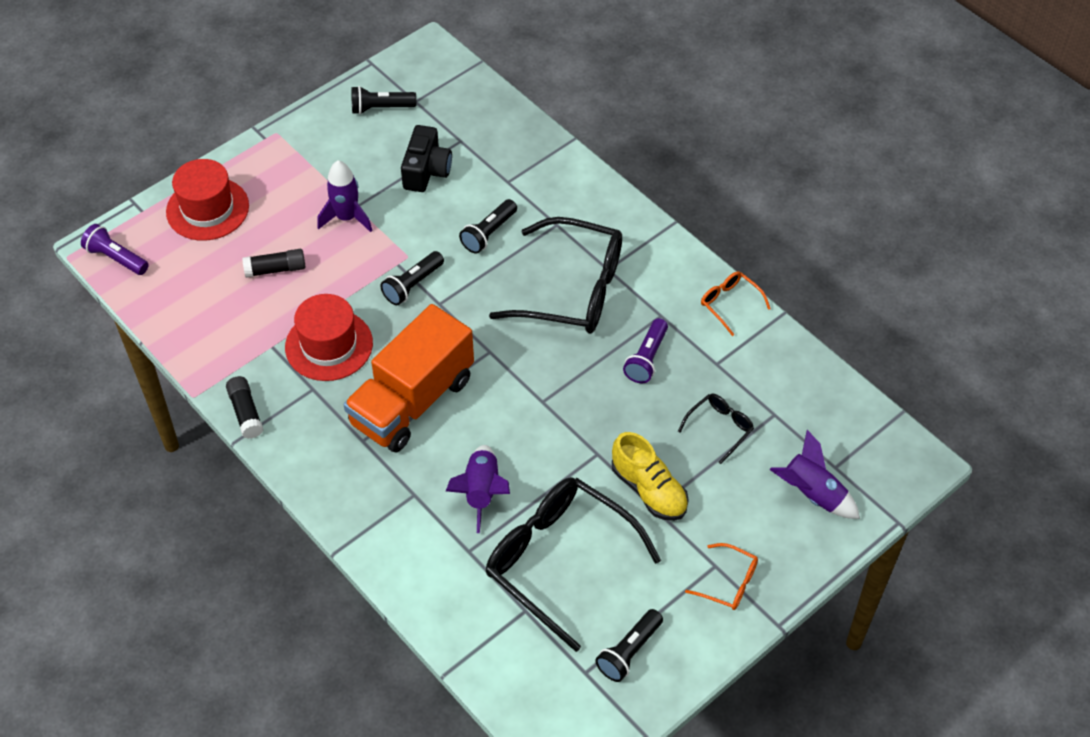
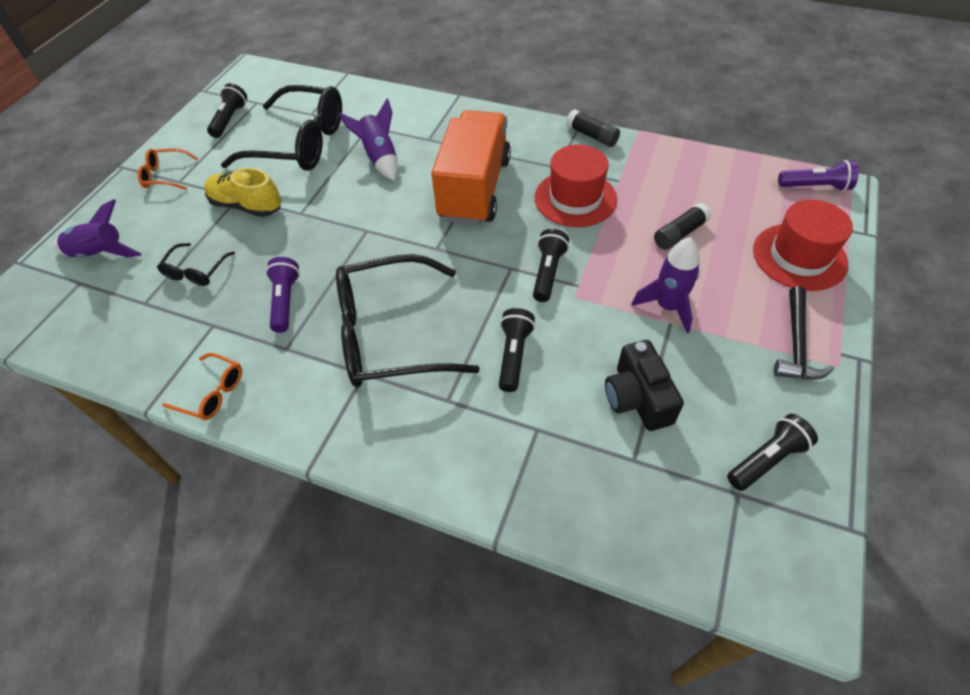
camera: 155 degrees right, 0 degrees up
none -> black hammer [774,286,834,380]

